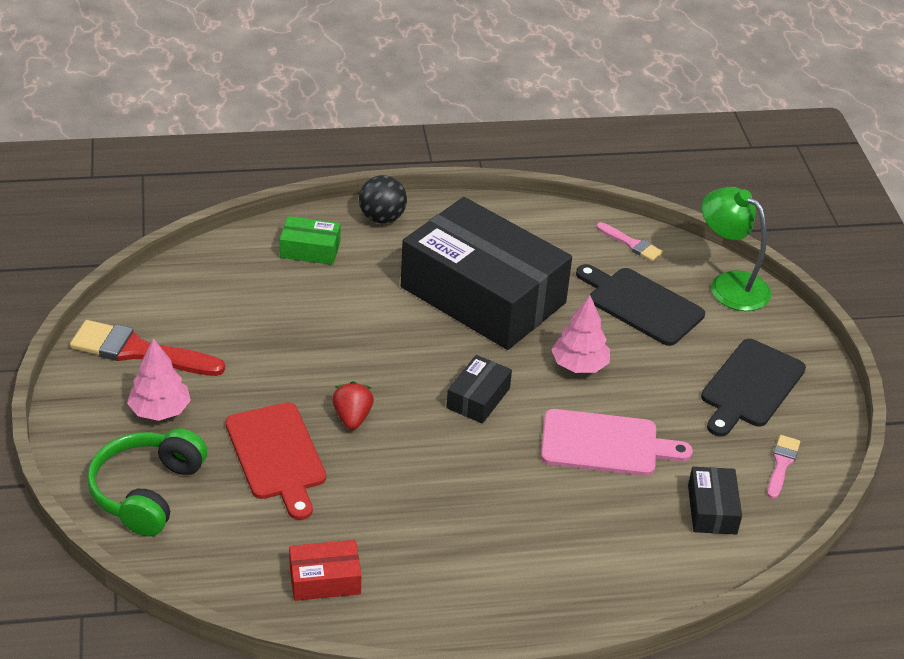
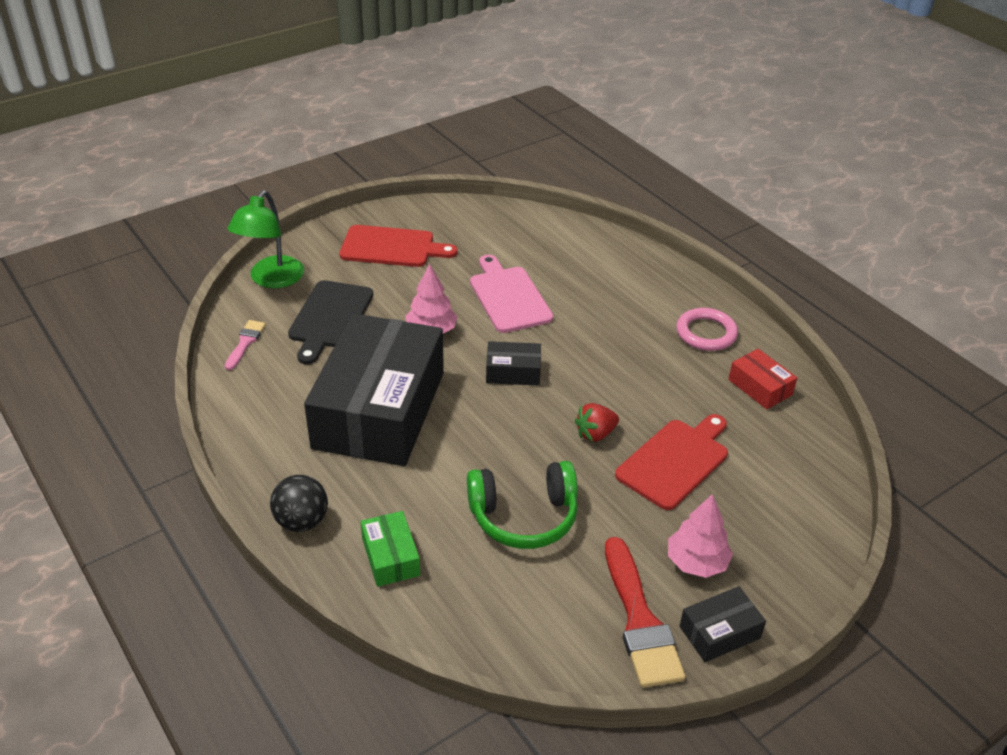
camera: 115 degrees left, 0 degrees up
green headphones [87,428,207,536] -> green headphones moved to [467,461,578,549]
black box [688,467,742,535] -> black box moved to [680,586,766,662]
black cutting board [701,339,806,436] -> red cutting board [339,225,457,267]
pink brush [767,435,800,499] -> none
none -> pink ring [676,308,738,351]

